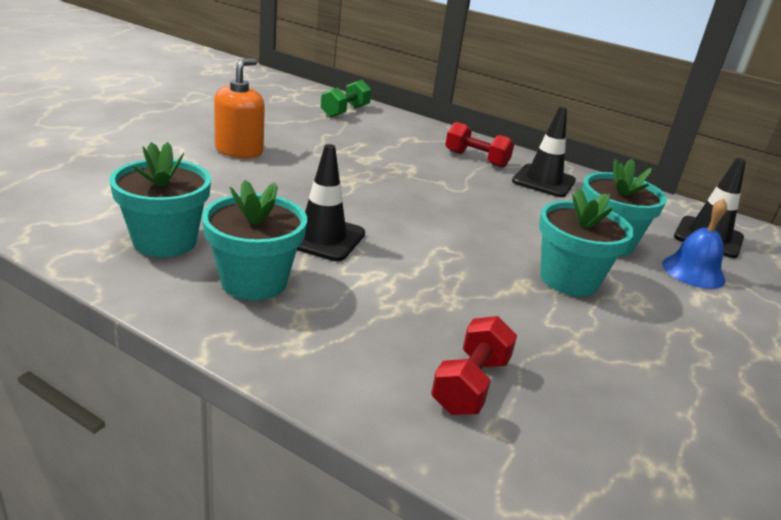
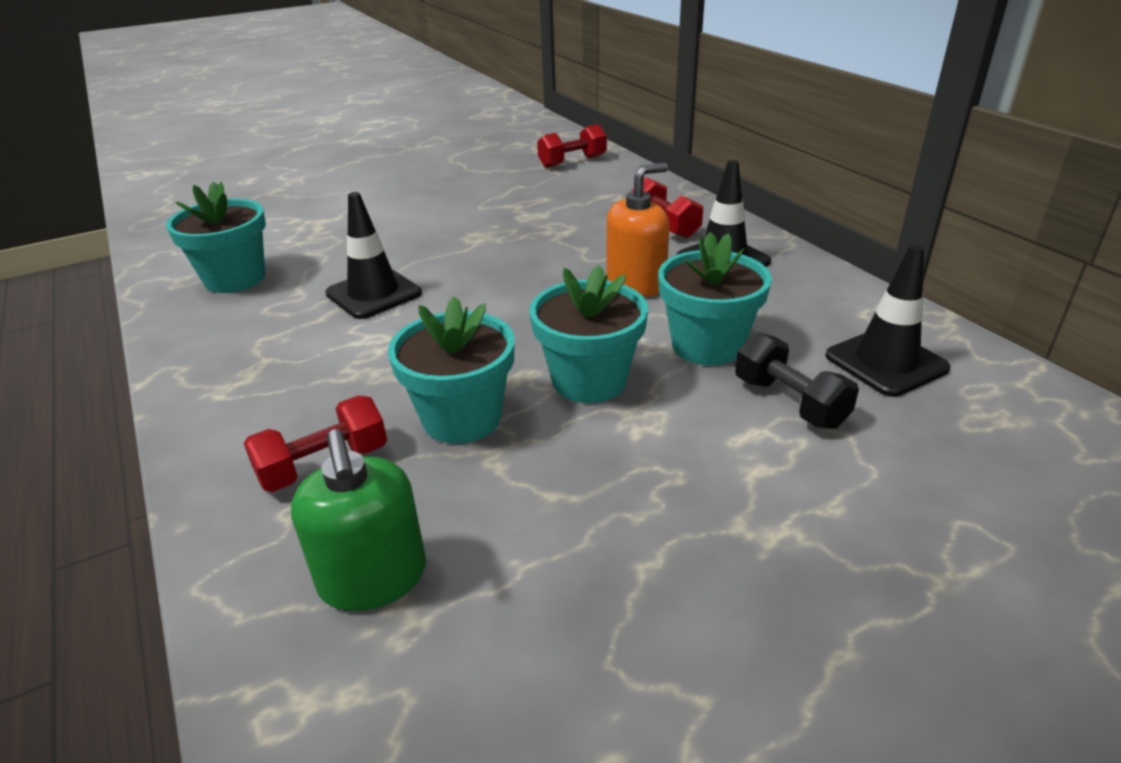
camera: 35 degrees right, 5 degrees up
turquoise flower pot [202,180,307,300] -> turquoise flower pot moved to [388,296,515,444]
orange soap dispenser [214,58,265,158] -> orange soap dispenser moved to [606,163,670,297]
green dumbbell [321,80,372,118] -> red dumbbell [537,124,607,168]
blue bell [662,198,727,289] -> black dumbbell [735,332,859,429]
none -> green soap dispenser [291,430,426,611]

